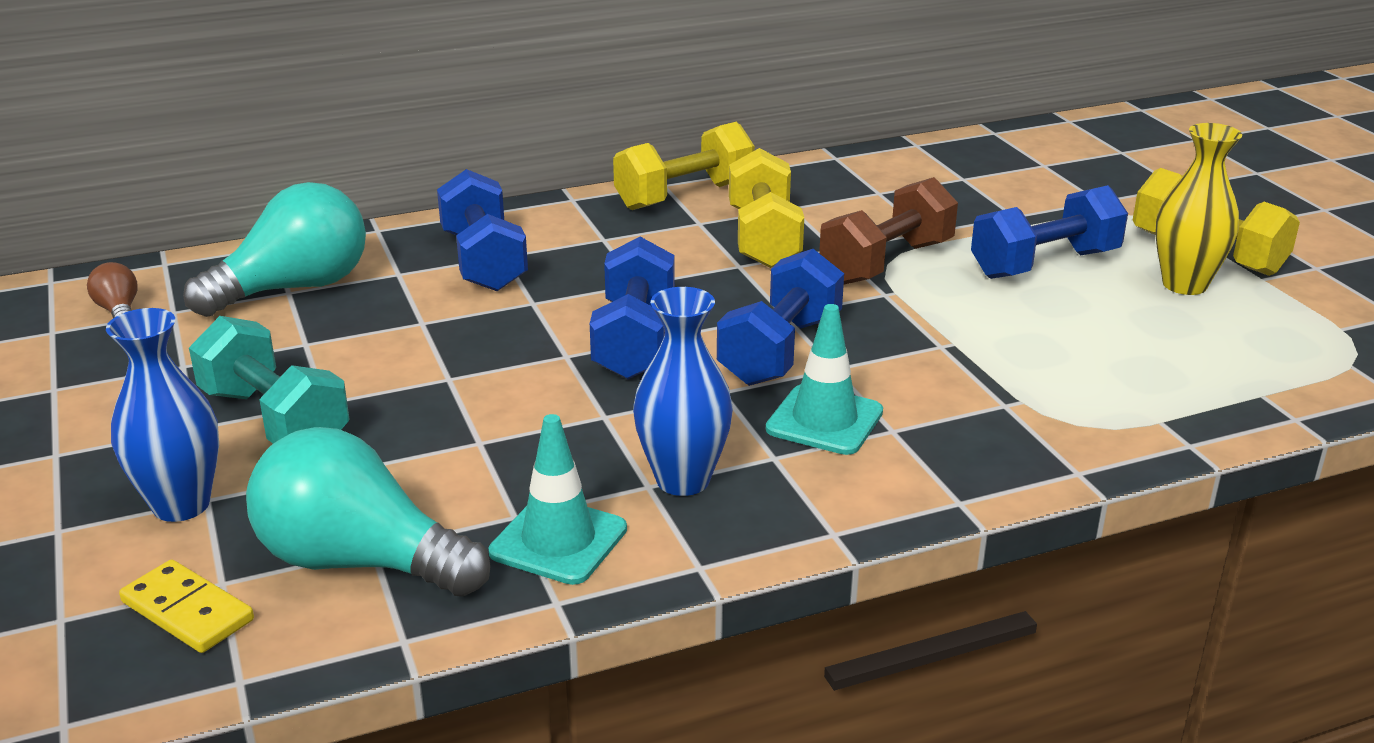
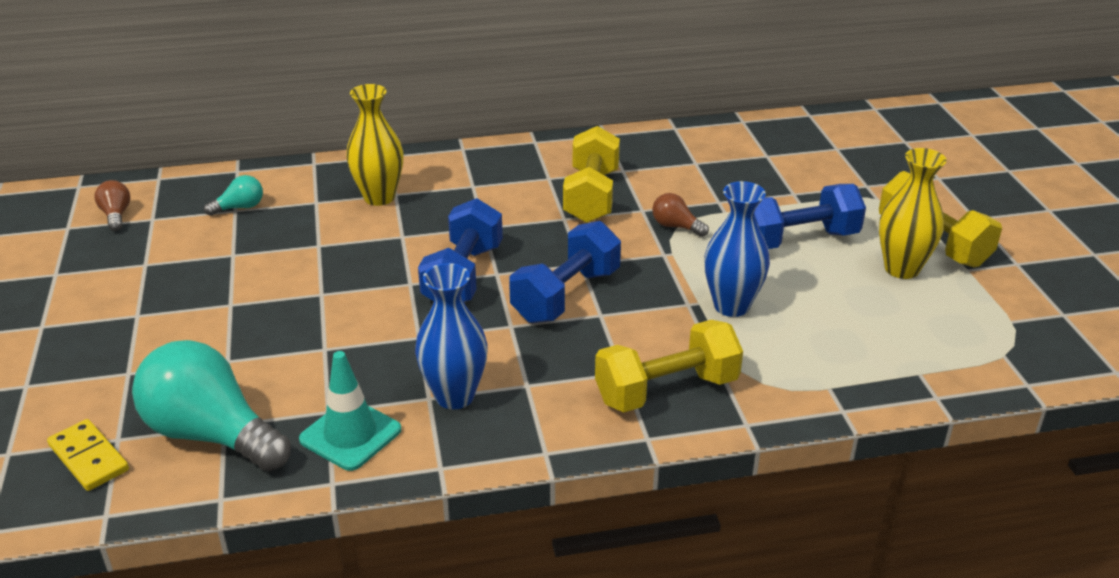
camera: 10 degrees right, 5 degrees up
blue vase [106,308,219,522] -> blue vase moved to [704,181,770,317]
turquoise light bulb [183,182,366,317] -> turquoise light bulb [204,175,263,216], size x0.44
turquoise dumbbell [189,316,350,444] -> none
blue dumbbell [437,169,528,291] -> yellow vase [346,84,404,206]
yellow dumbbell [613,122,755,210] -> yellow dumbbell moved to [595,320,743,412]
turquoise traffic cone [766,304,883,455] -> none
brown dumbbell [819,177,958,285] -> brown light bulb [652,193,709,237]

